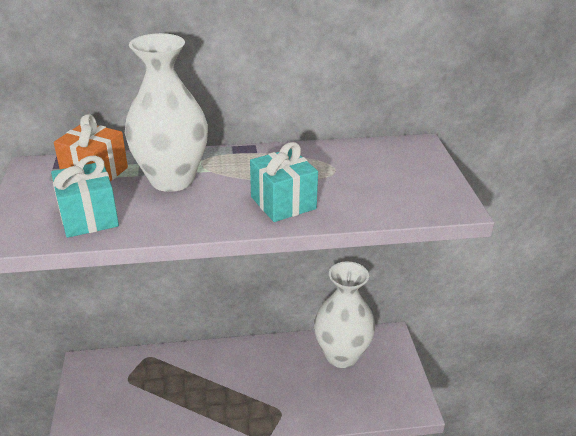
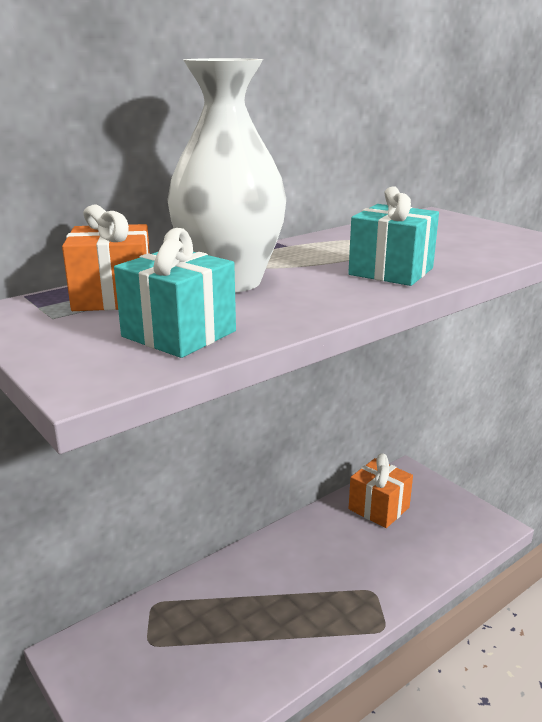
camera: 30 degrees left, 10 degrees down
white vase [314,262,375,368] -> orange gift [349,454,413,528]

